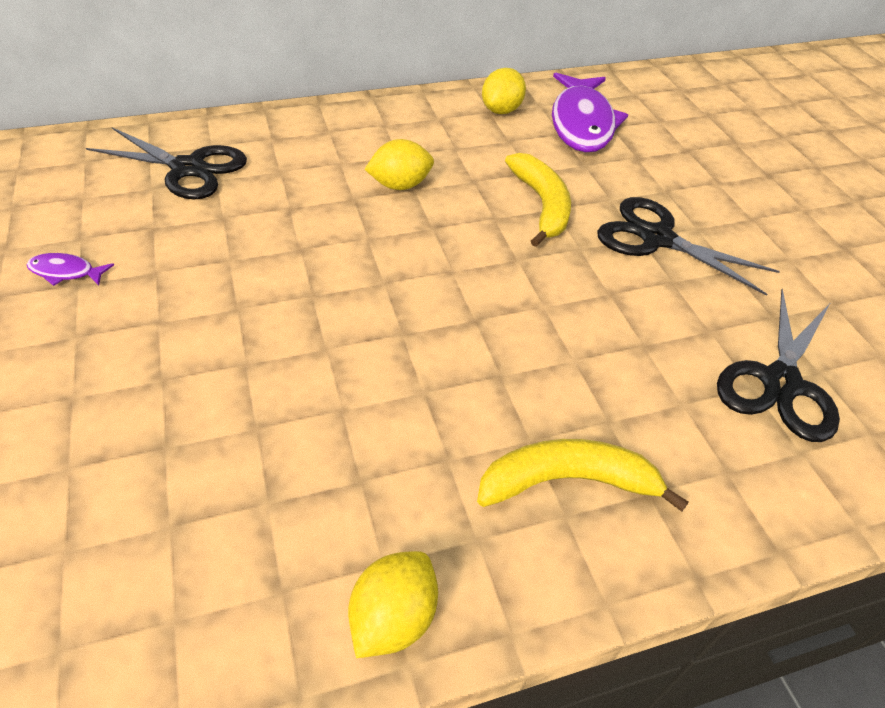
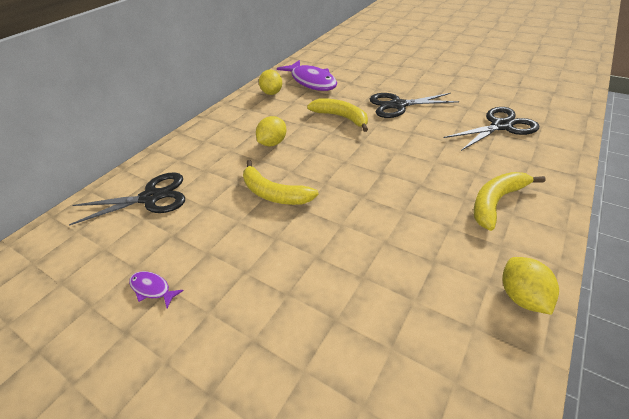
camera: 35 degrees left, 5 degrees down
purple fish [27,253,114,286] -> purple fish turned 60 degrees clockwise [129,271,184,308]
black scissors [717,289,840,442] -> black scissors turned 105 degrees counterclockwise [444,107,539,151]
none -> yellow banana [243,160,319,205]

